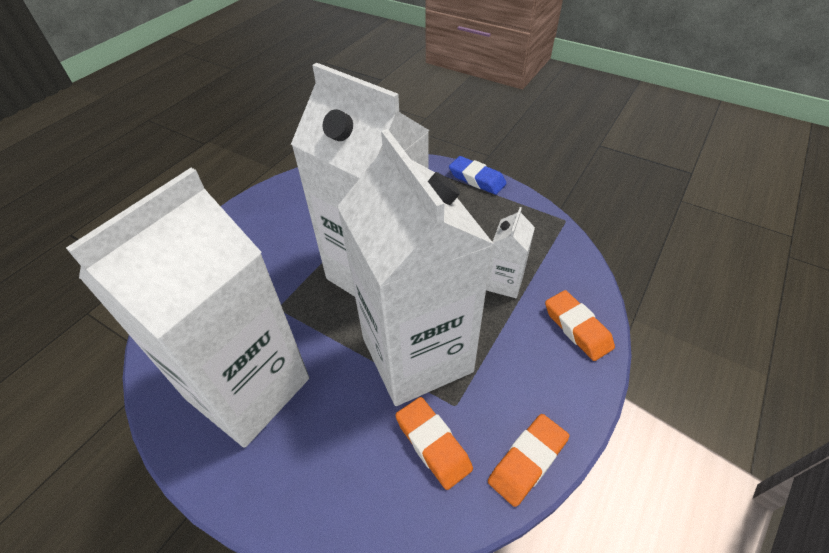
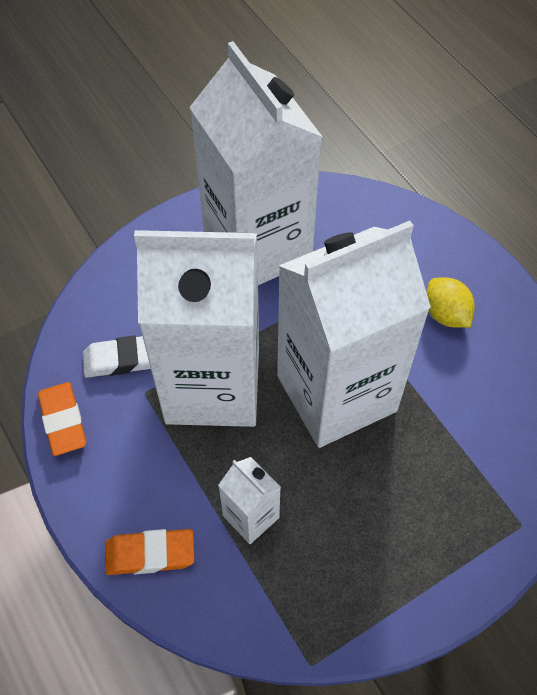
camera: 115 degrees right, 10 degrees up
orange eraser [395,397,473,490] -> white eraser [83,335,151,378]
blue eraser [449,156,507,195] -> none
none -> yellow lemon [426,277,475,328]

